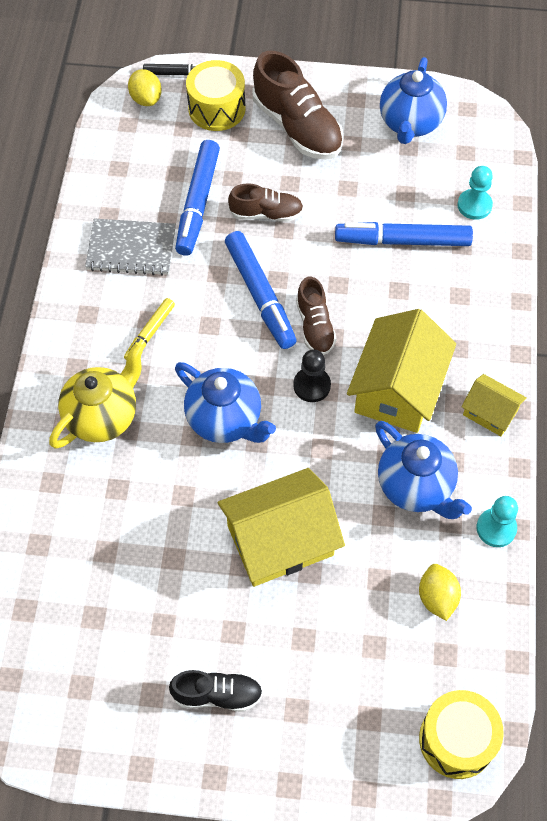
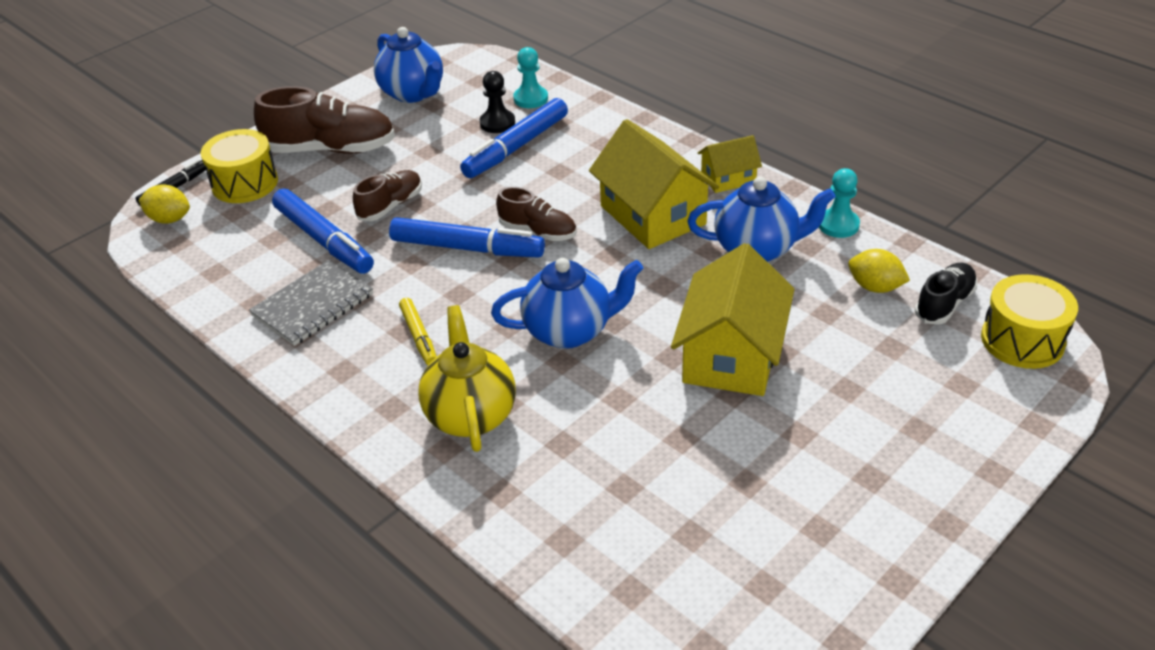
camera: 50 degrees left, 20 degrees down
black shoe [169,670,263,712] -> black shoe moved to [915,263,978,325]
black pawn [293,349,331,402] -> black pawn moved to [480,71,515,133]

